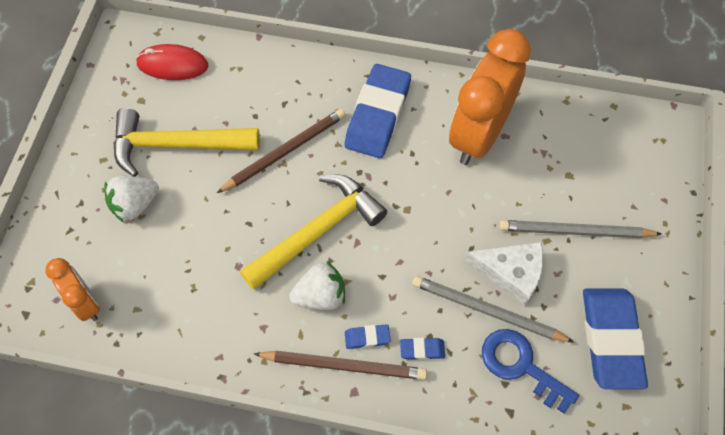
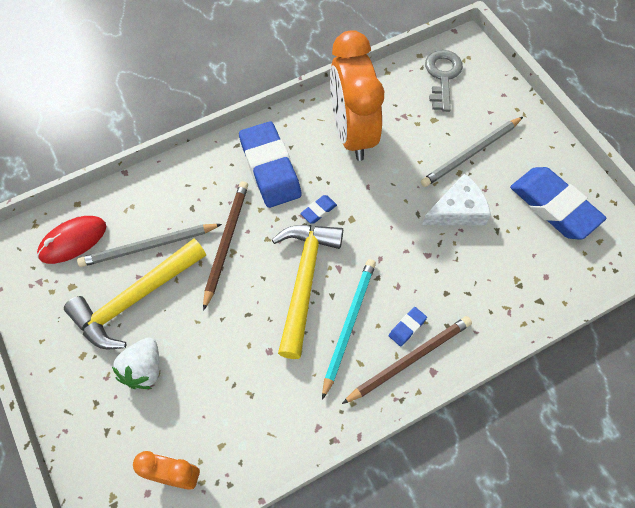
camera: 40 degrees left, 0 degrees up
white strawberry [289,262,345,310] -> turquoise pencil [322,259,376,400]
blue eraser [400,338,445,360] -> blue eraser moved to [300,195,337,224]
grey pencil [412,276,575,343] -> grey pencil moved to [77,224,222,267]
blue key [482,329,579,414] -> none
none -> grey key [425,50,463,112]

